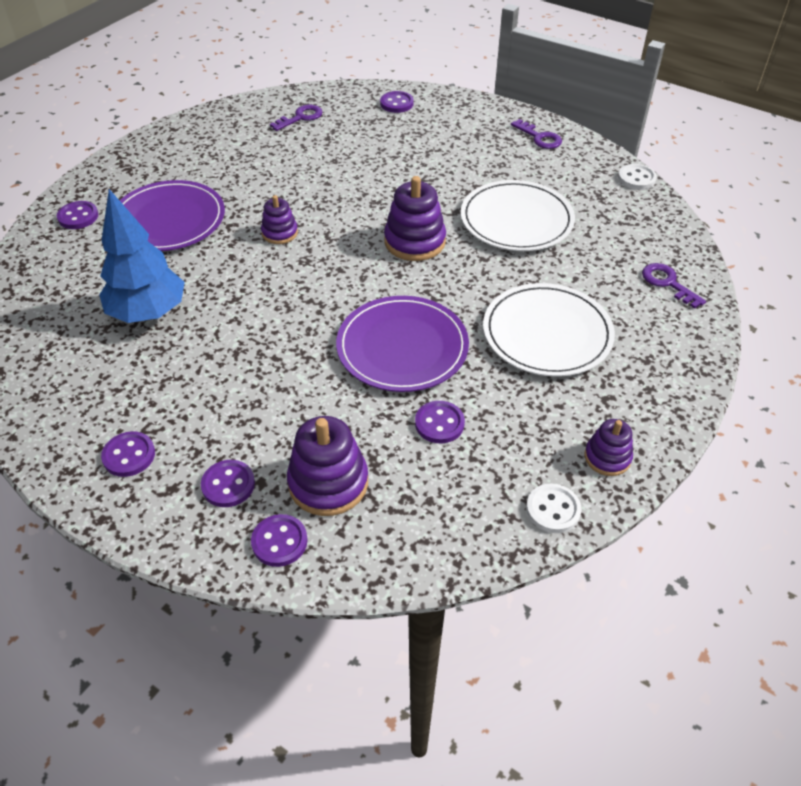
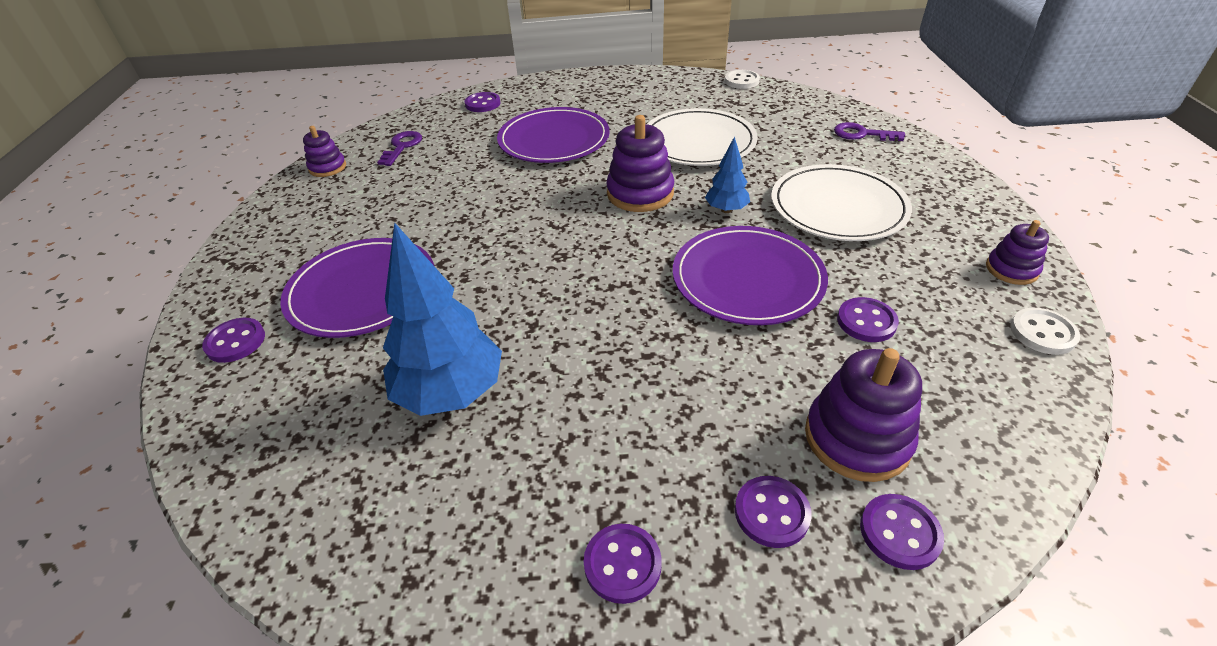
camera: 35 degrees left, 5 degrees down
purple stacking toy [261,195,298,244] -> purple stacking toy moved to [303,126,346,177]
purple key [511,119,562,149] -> none
none -> purple plate [497,107,610,163]
none -> blue tree [705,136,750,213]

